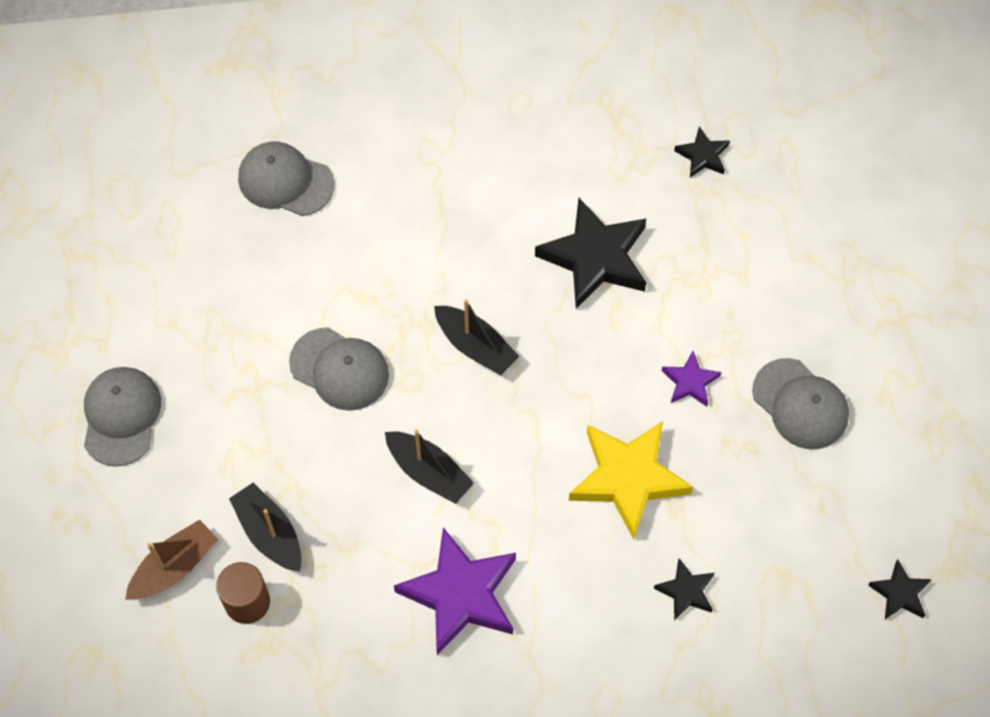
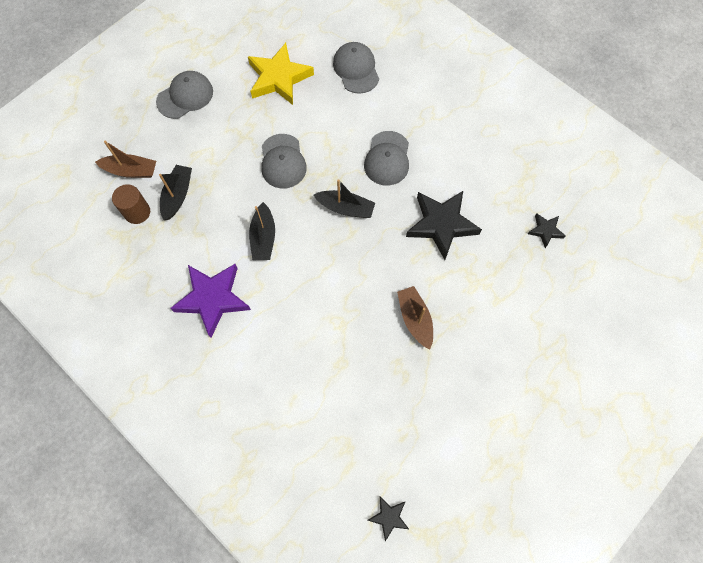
camera: 50 degrees right, 5 degrees up
black boat [434,299,519,375] -> black boat turned 75 degrees counterclockwise [314,179,375,218]
yellow star [569,421,693,540] -> yellow star moved to [248,43,314,105]
black star [654,558,714,620] -> none
purple star [662,351,721,407] -> brown boat [397,286,433,349]
grey cap [752,358,849,449] -> grey cap moved to [364,131,409,186]

